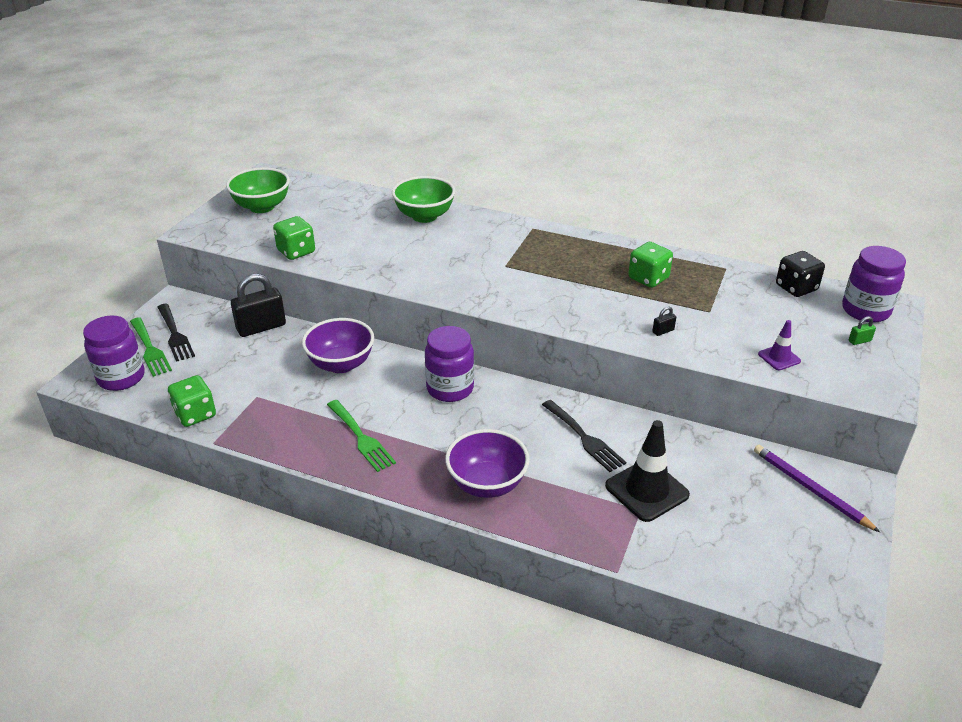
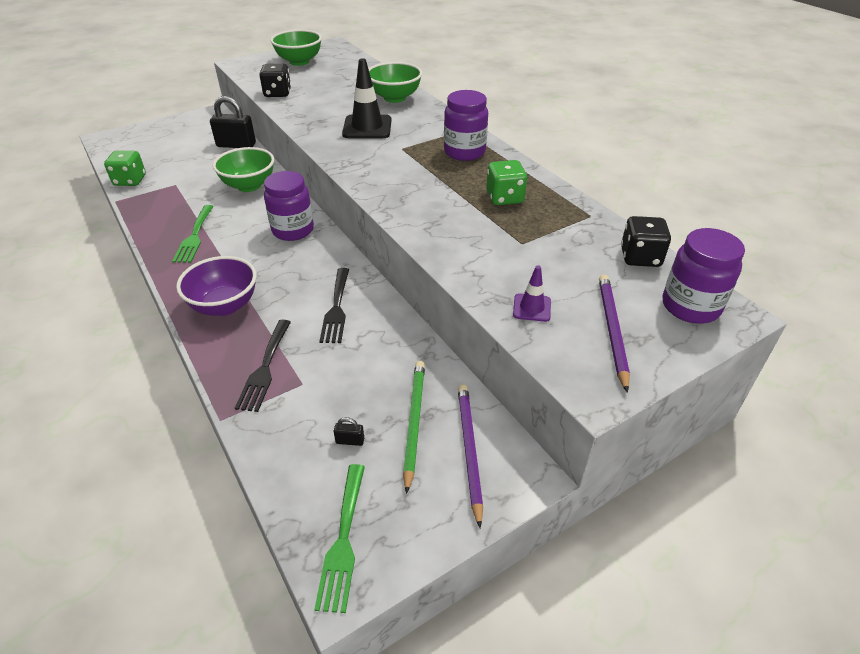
camera: 35 degrees right, 5 degrees up
purple jar [83,316,145,391] -> purple jar moved to [444,90,488,161]
green fork [130,317,172,377] -> green fork moved to [314,464,365,613]
black fork [157,304,195,362] -> black fork moved to [235,320,291,412]
green dice [273,216,315,260] -> black dice [260,64,291,97]
purple bowl [302,318,374,373] -> green bowl [213,147,274,192]
black traffic cone [605,420,690,522] -> black traffic cone moved to [342,58,391,138]
black padlock [652,306,676,336] -> black padlock moved to [334,417,364,446]
green padlock [849,316,876,345] -> none
none -> green pencil [403,361,425,494]
none -> purple pencil [599,275,630,393]

